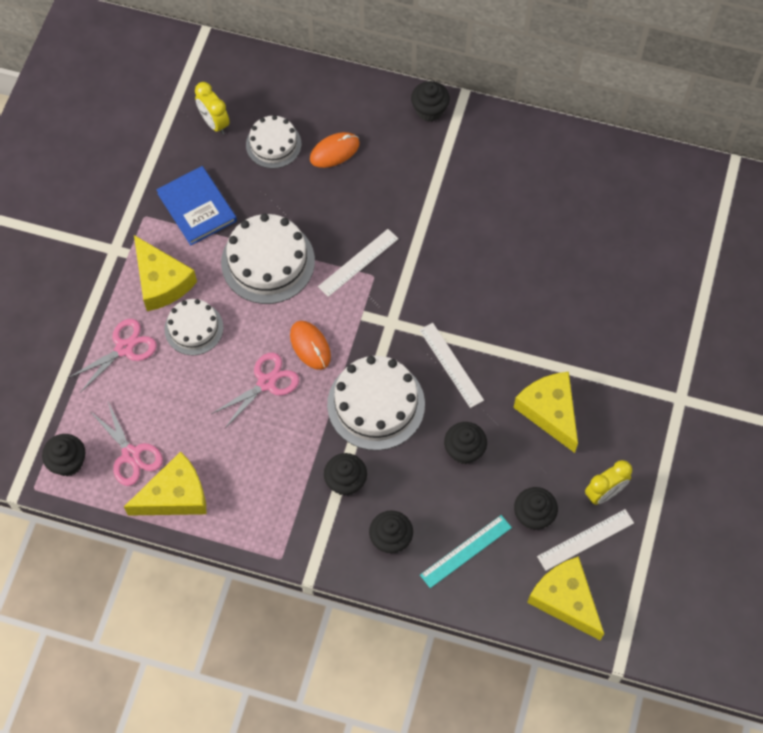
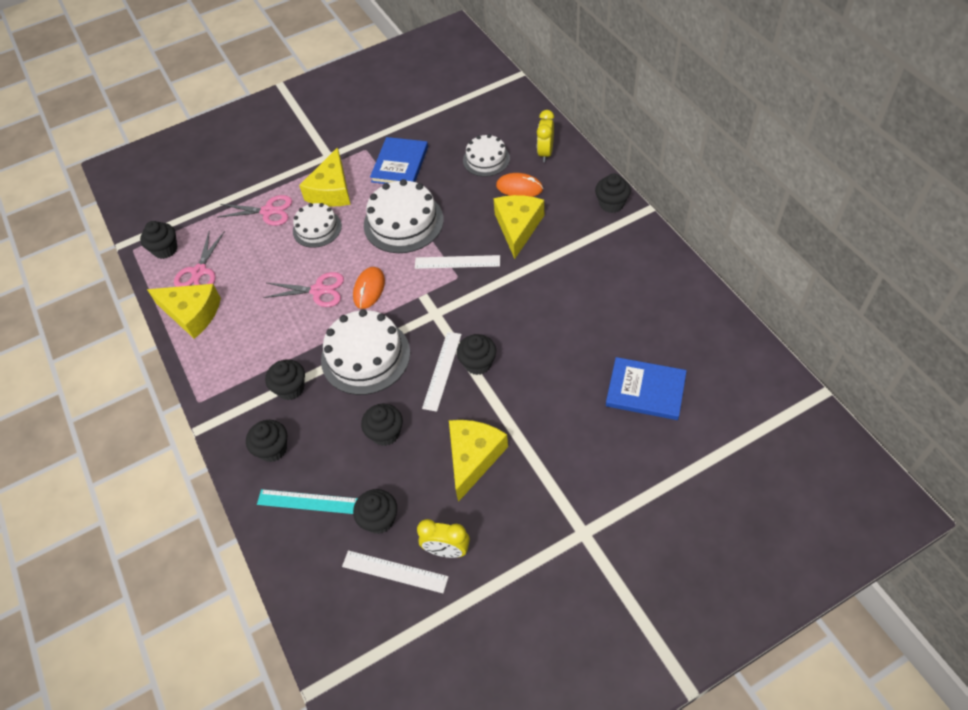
camera: 50 degrees right, 10 degrees down
yellow clock [195,82,230,135] -> yellow clock moved to [537,110,554,162]
yellow cheese [527,556,604,640] -> yellow cheese moved to [493,195,544,259]
none -> black cupcake [457,334,496,375]
none -> blue book [606,357,687,420]

